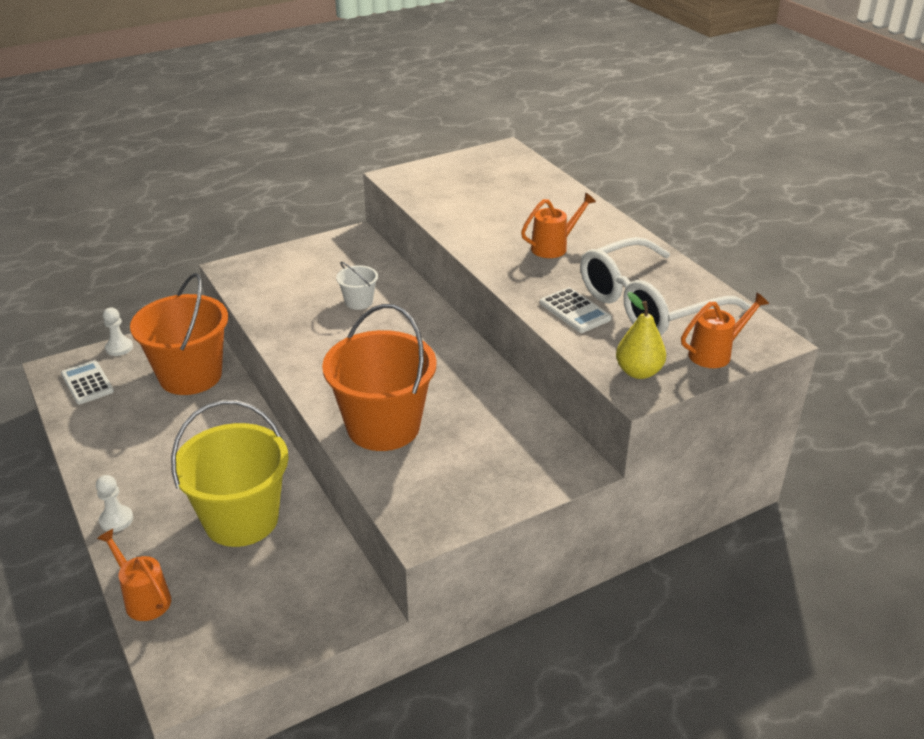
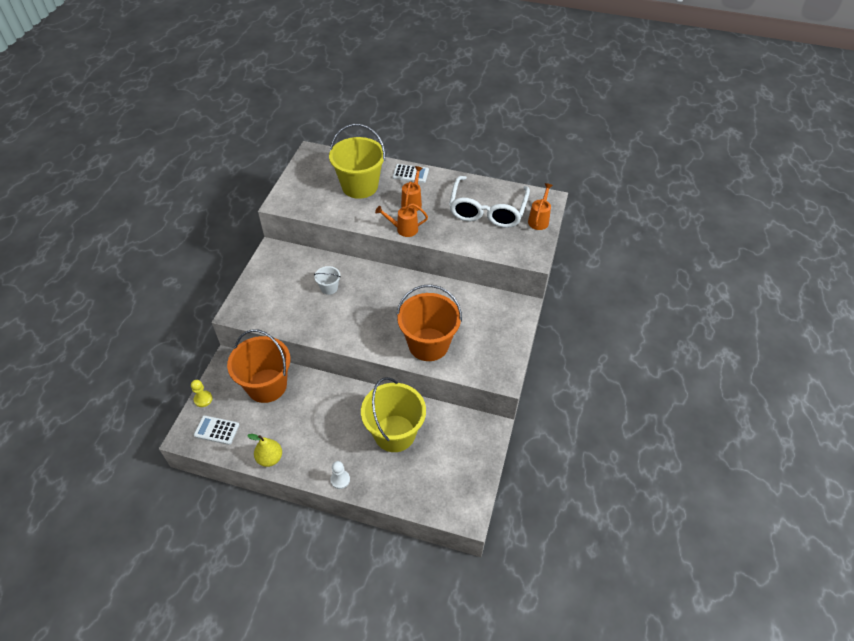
camera: 45 degrees left, 15 degrees up
orange watering can [97,529,171,621] -> orange watering can moved to [375,203,428,237]
white pawn [103,308,133,356] -> yellow pawn [191,380,213,407]
white calculator [540,287,612,333] -> white calculator moved to [393,164,429,183]
yellow pear [616,292,666,379] -> yellow pear moved to [247,434,282,467]
none -> yellow bucket [329,124,385,199]

